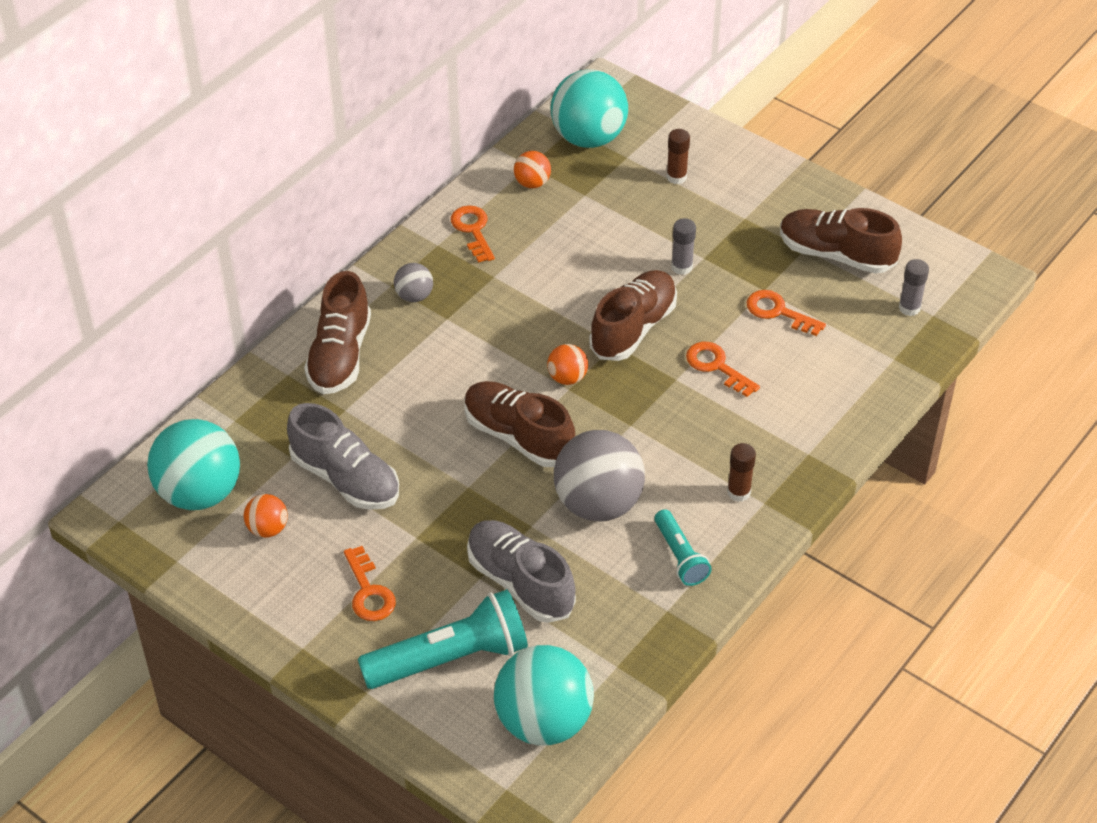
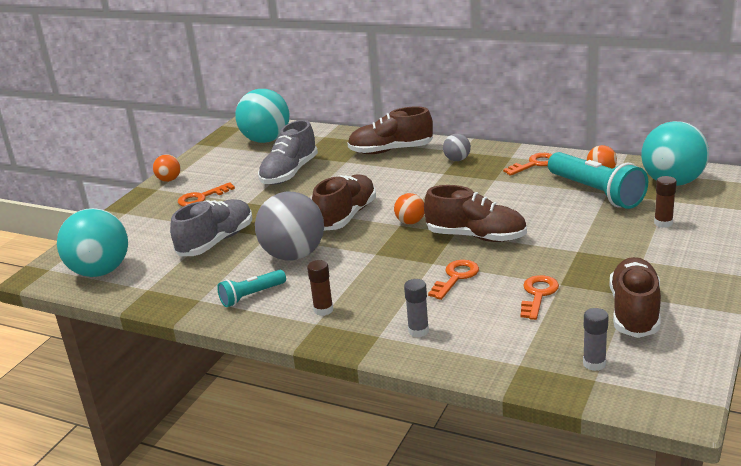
camera: 80 degrees right, 20 degrees down
orange ball [244,494,288,538] -> orange ball moved to [153,154,181,182]
turquoise flashlight [358,589,528,689] -> turquoise flashlight moved to [548,152,648,209]
grey glue stick [671,218,696,275] -> grey glue stick moved to [404,279,429,337]

